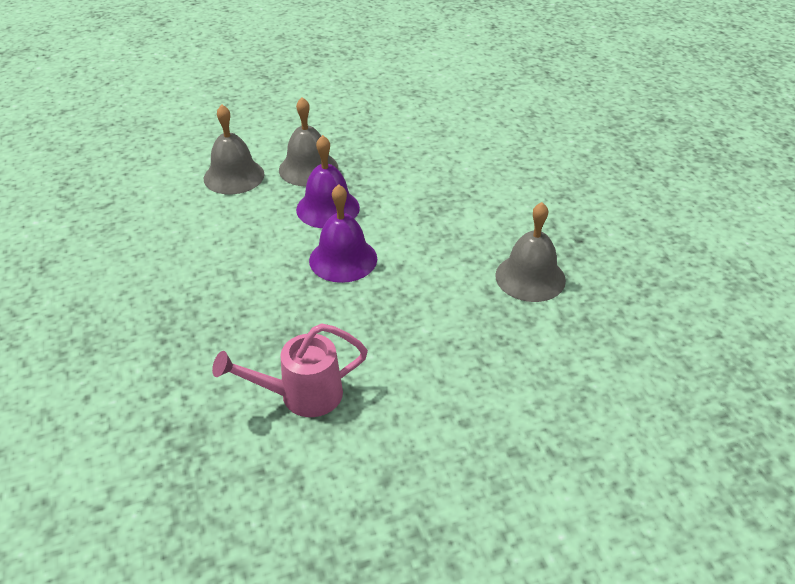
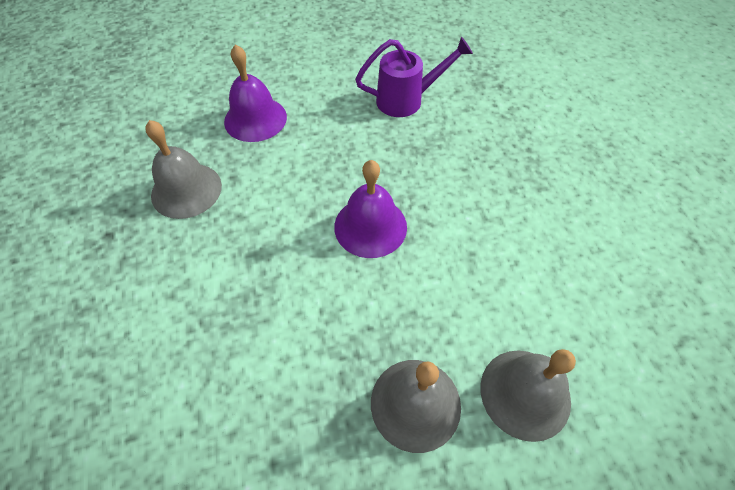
camera: 175 degrees left, 15 degrees up
pink watering can [212,323,368,417] -> purple watering can [355,37,473,117]
purple bell [296,135,360,228] -> purple bell moved to [224,44,287,142]

